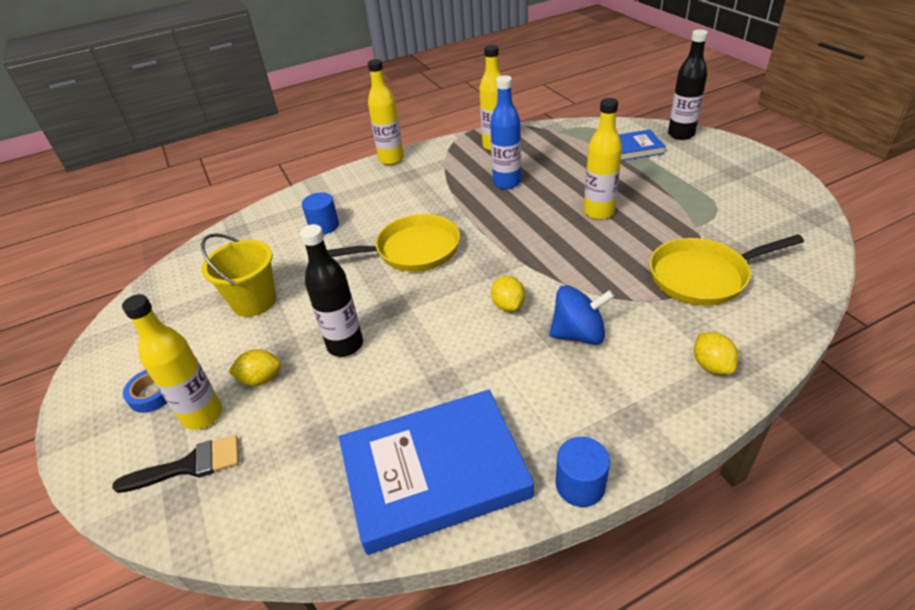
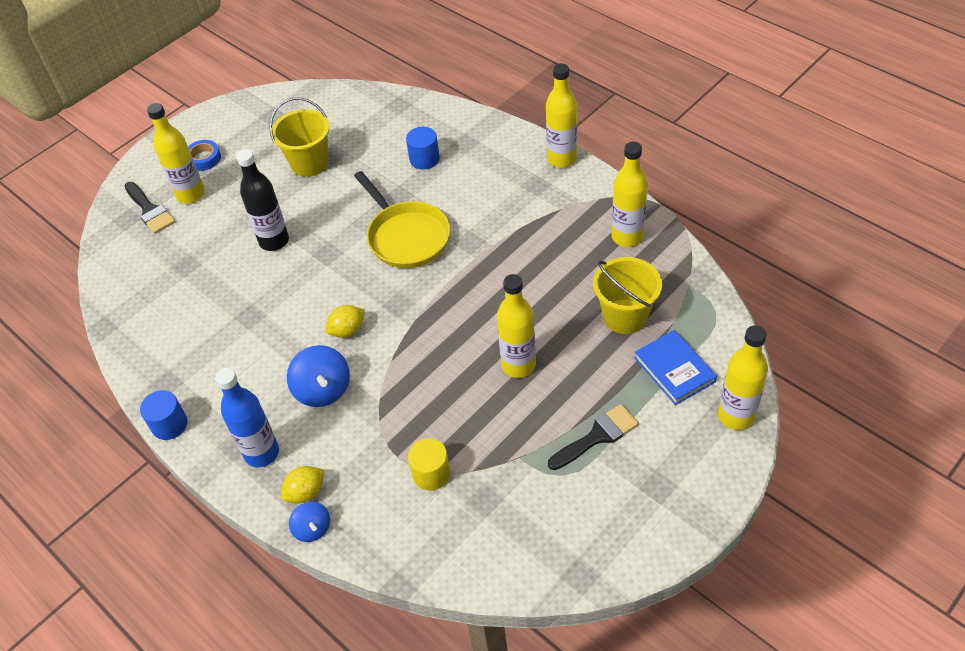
camera: 70 degrees right, 10 degrees up
yellow lemon [228,349,281,386] -> none
blue book [339,390,534,555] -> none
blue bottle [490,75,521,189] -> blue bottle moved to [215,368,279,467]
yellow pan [650,234,804,306] -> yellow cylinder [408,438,450,491]
black bottle [668,29,708,140] -> yellow bottle [718,325,768,430]
none -> blue spinning top [289,502,330,542]
none -> black brush [548,404,639,470]
none -> yellow bucket [593,257,662,334]

